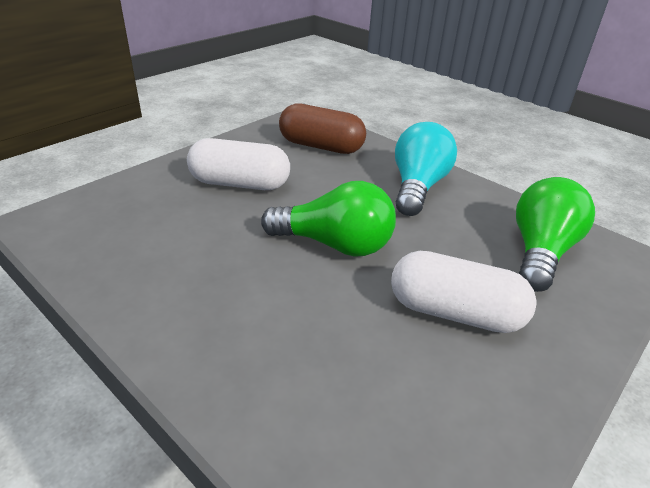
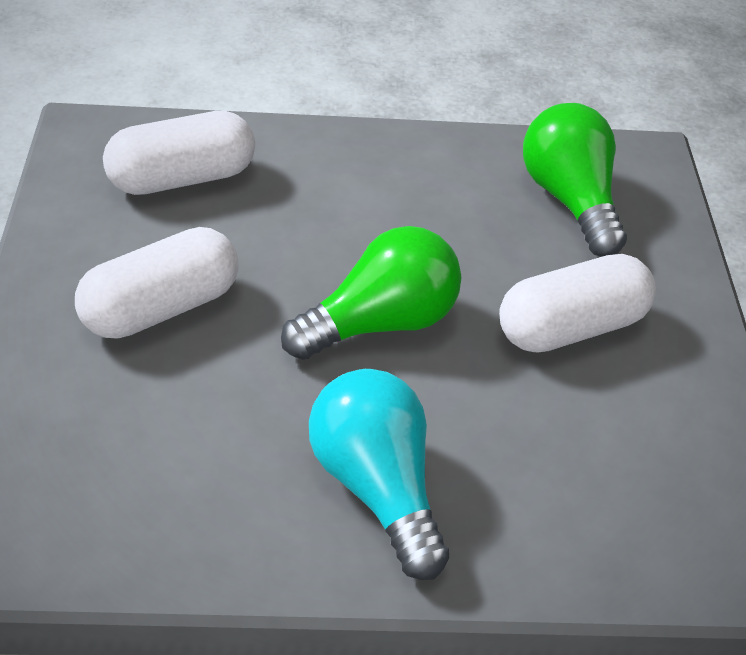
camera: 45 degrees left, 10 degrees up
brown capsule [279,103,366,154] -> white capsule [103,111,255,195]
turquoise light bulb [395,122,457,216] -> turquoise light bulb moved to [309,369,449,580]

